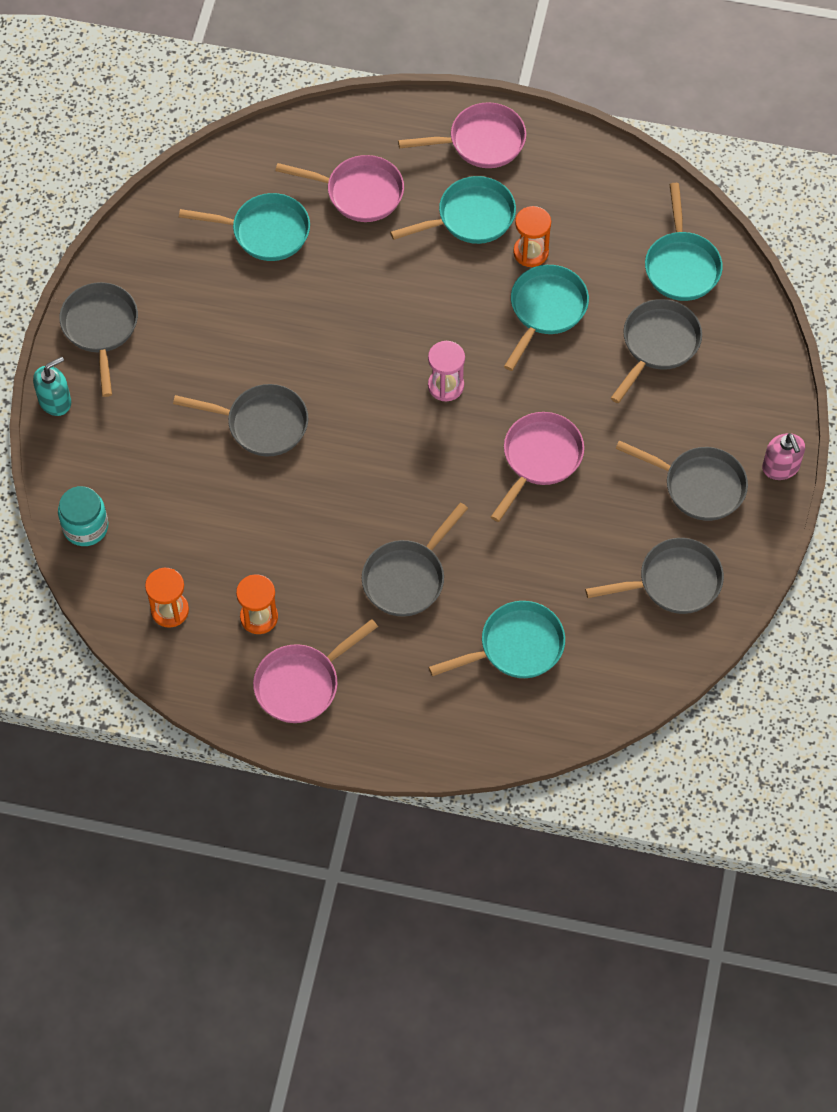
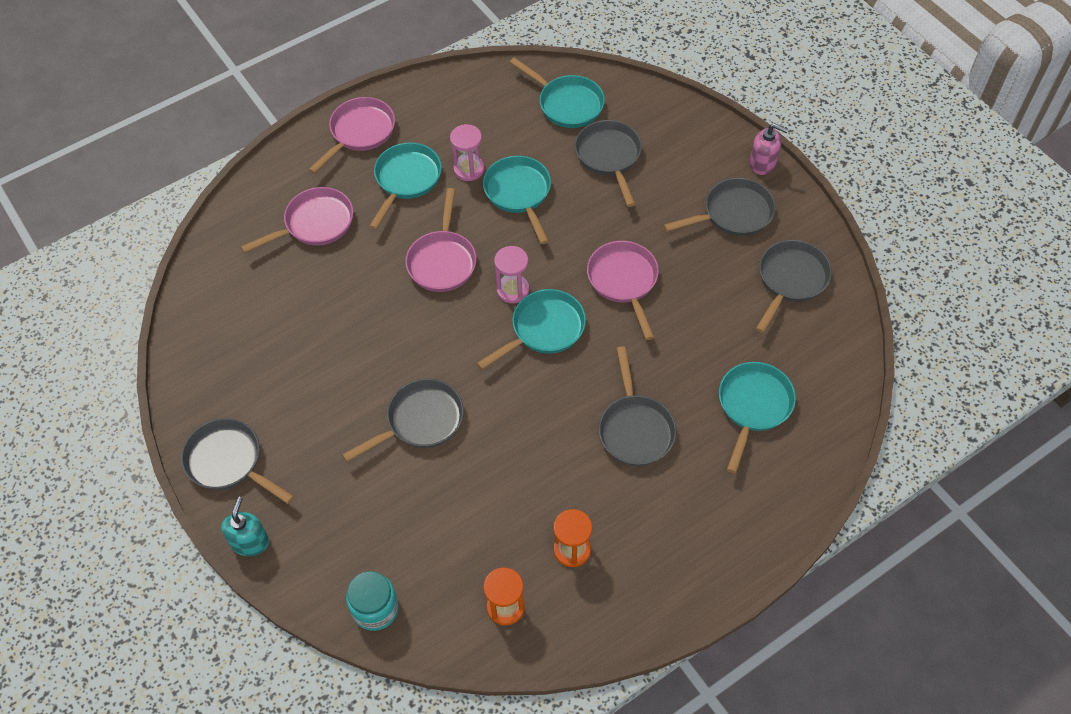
camera: 45 degrees left, 5 degrees down
turquoise pan [179,193,310,261] -> turquoise pan moved to [476,289,586,370]
pink pan [253,619,378,723] -> pink pan moved to [405,188,477,292]
orange hourglass [513,206,551,267] -> pink hourglass [450,124,484,181]

